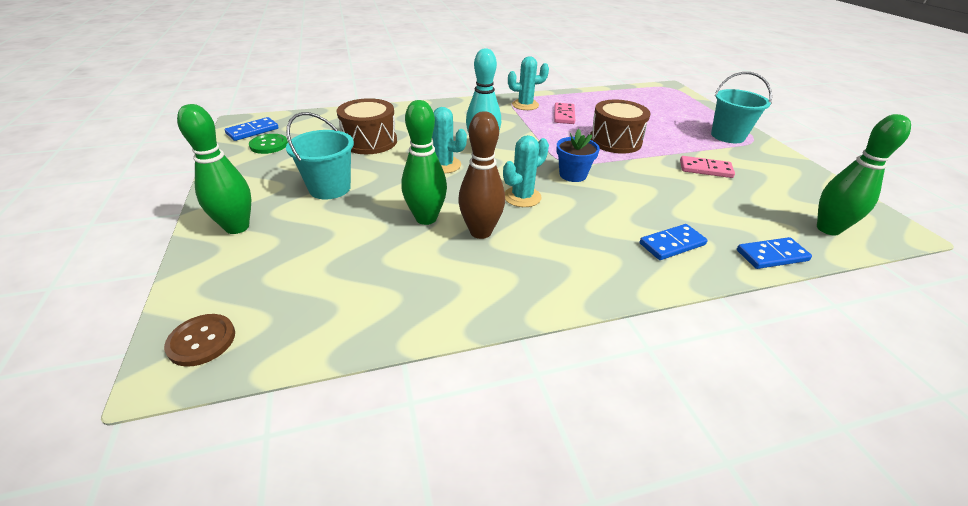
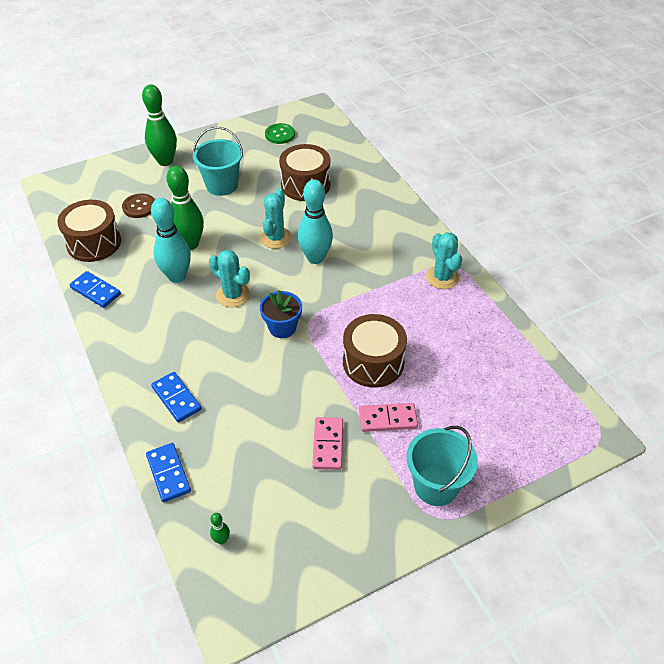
camera: 80 degrees right, 10 degrees up
brown button [164,314,235,367] -> brown button moved to [122,193,155,218]
blue domino [225,117,279,141] -> blue domino moved to [70,271,121,308]
brown bowling pin [458,111,505,239] -> turquoise bowling pin [151,198,191,283]
pink domino [554,103,575,124] -> pink domino moved to [359,403,418,432]
green bowling pin [817,114,911,235] -> green bowling pin [210,513,230,544], size x0.41
none -> brown drum [57,200,121,262]

